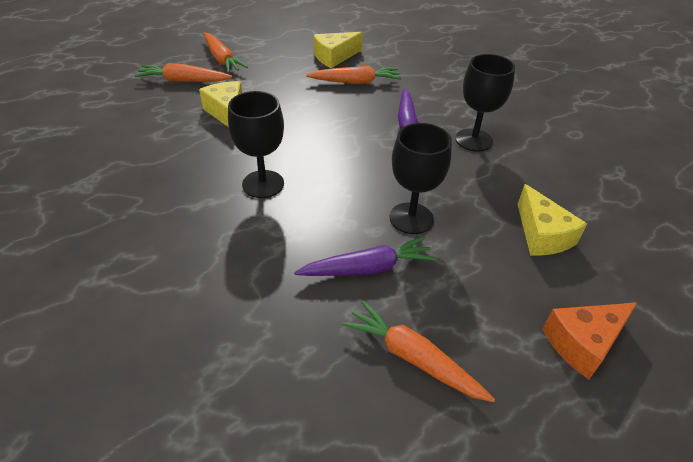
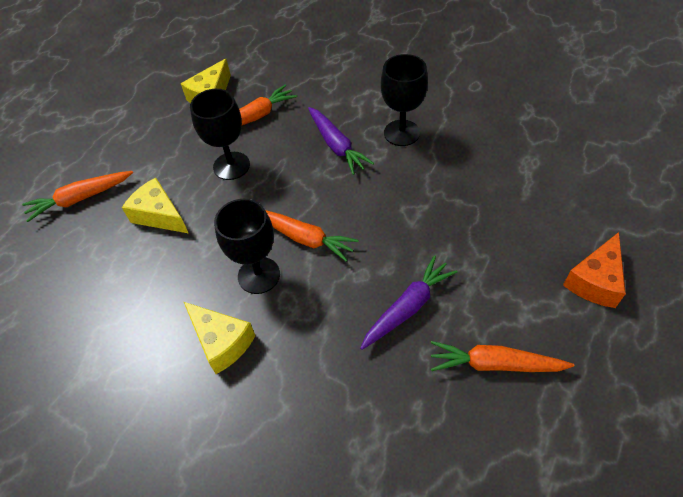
camera: 25 degrees left, 10 degrees up
orange carrot [203,33,248,73] -> orange carrot moved to [265,210,359,262]
black goblet [390,123,452,234] -> black goblet moved to [190,89,250,180]
yellow cheese [517,184,587,255] -> yellow cheese moved to [184,302,256,374]

